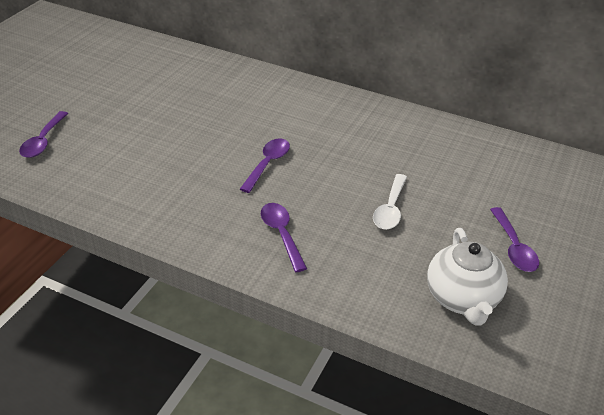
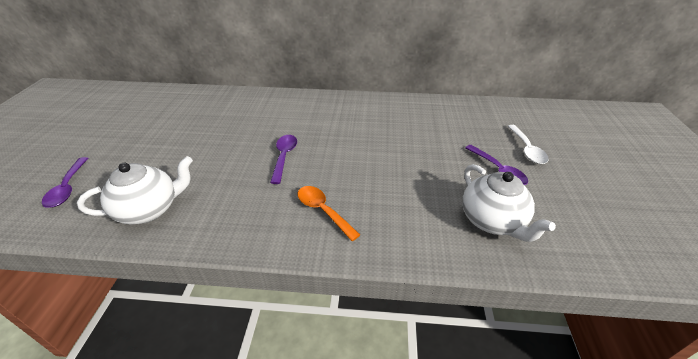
camera: 20 degrees left, 0 degrees up
purple spoon [261,203,307,272] -> orange spoon [298,186,360,241]
white spoon [373,174,407,230] -> white spoon moved to [508,125,549,164]
none -> white teapot [77,156,193,225]

